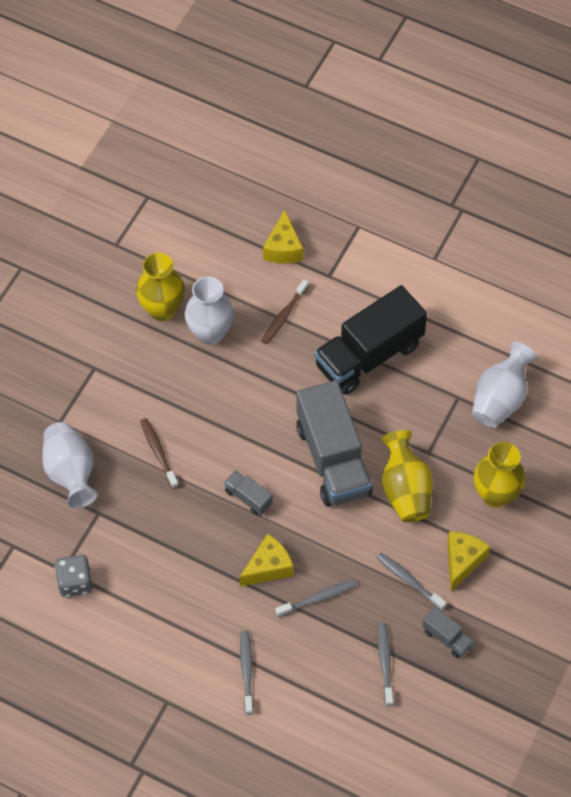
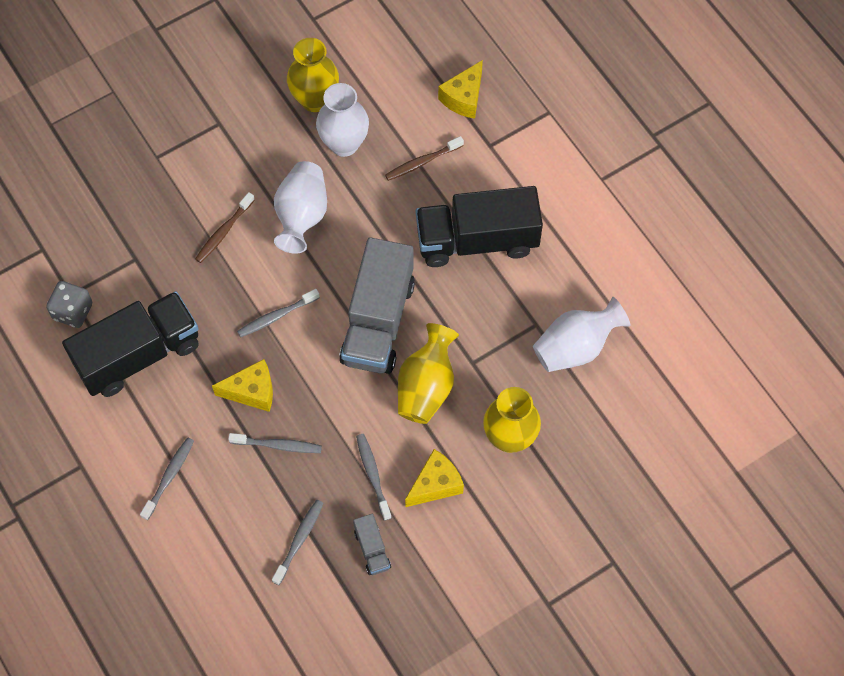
camera: 30 degrees right, 5 degrees up
white vase [42,422,98,509] -> white vase moved to [274,161,327,254]
brown toothbrush [140,418,179,489] -> brown toothbrush turned 150 degrees counterclockwise [195,192,255,263]
grey truck [224,470,272,515] -> grey toothbrush [237,289,320,337]
none -> black truck [62,291,199,397]

